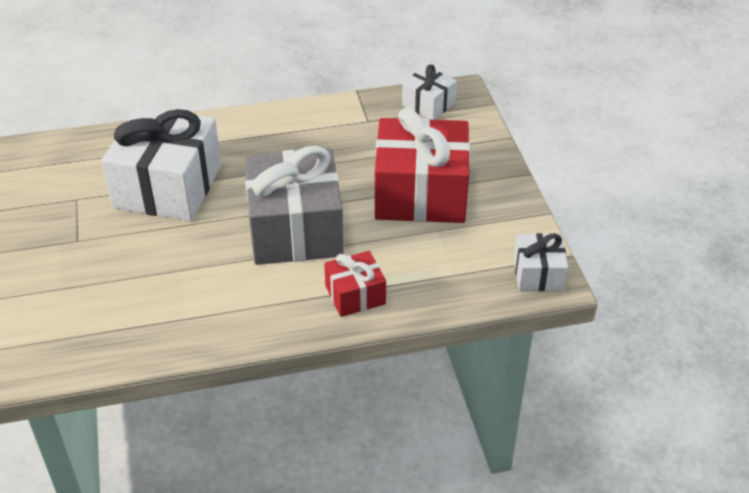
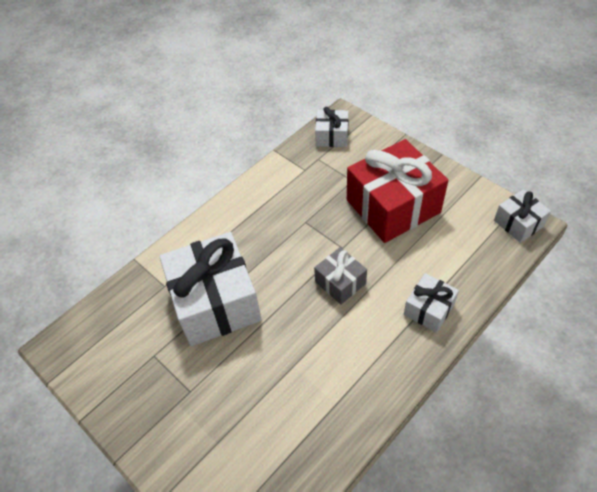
camera: 30 degrees left, 10 degrees up
grey gift [245,146,344,265] -> grey gift [314,247,367,305], size x0.49
red gift [324,251,386,317] -> white gift [404,273,459,333]

